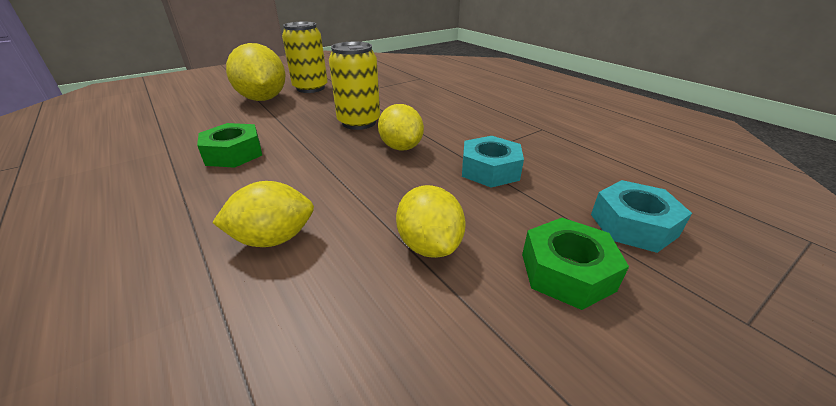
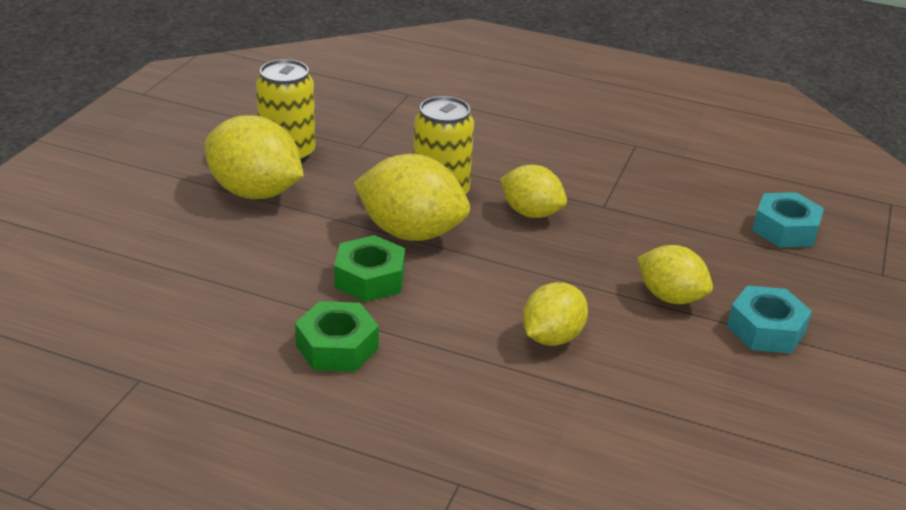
camera: 35 degrees left, 0 degrees up
turquoise nut [462,136,524,188] -> turquoise nut moved to [727,285,812,354]
green nut [522,218,629,310] -> green nut moved to [295,301,379,372]
none -> yellow lemon [354,154,470,241]

